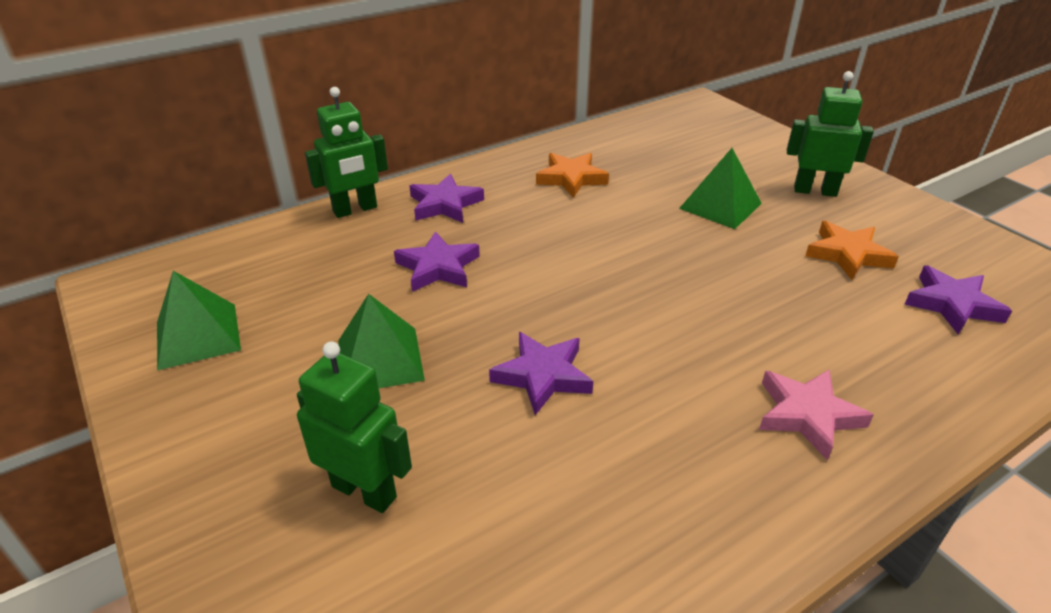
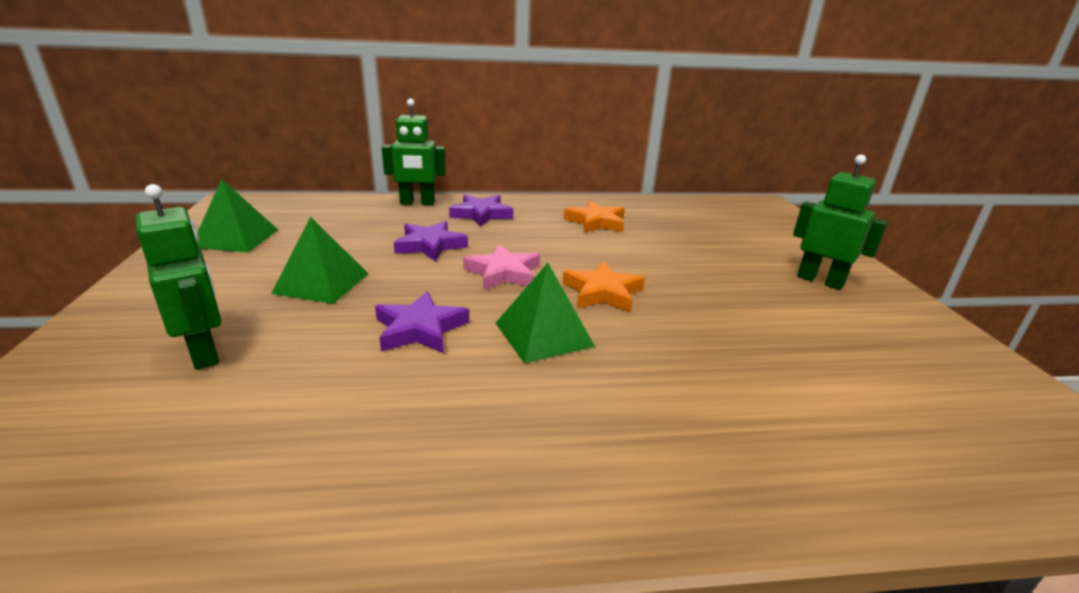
camera: 25 degrees right, 10 degrees down
green pyramid [679,148,762,229] -> green pyramid moved to [496,263,595,364]
pink star [759,370,873,460] -> pink star moved to [463,244,540,290]
orange star [805,221,899,280] -> orange star moved to [563,261,645,312]
purple star [904,265,1012,334] -> none

